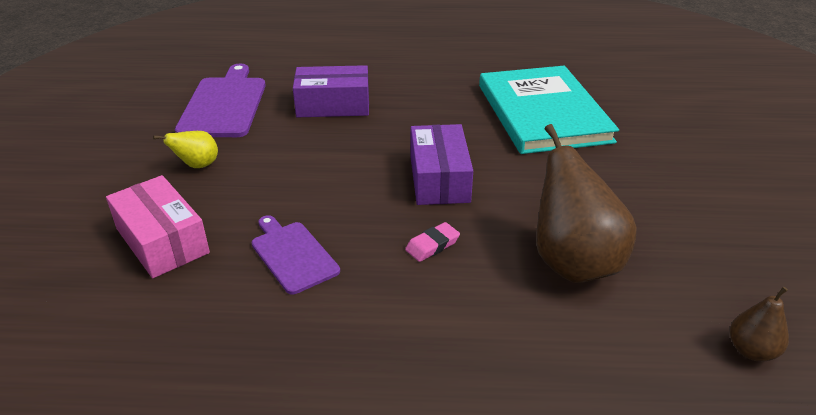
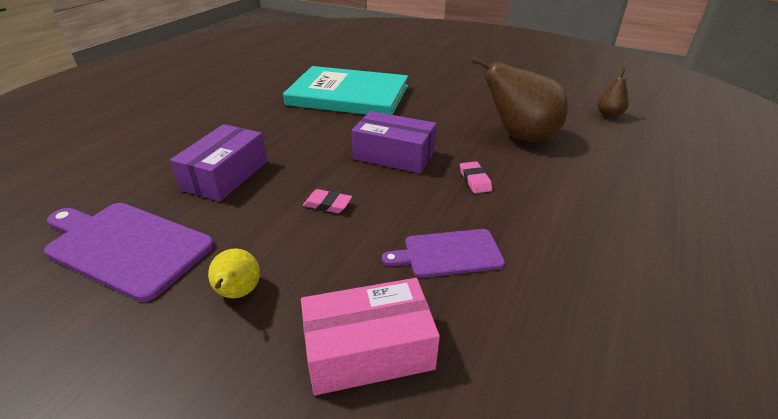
camera: 65 degrees left, 0 degrees up
none -> pink eraser [303,189,352,213]

